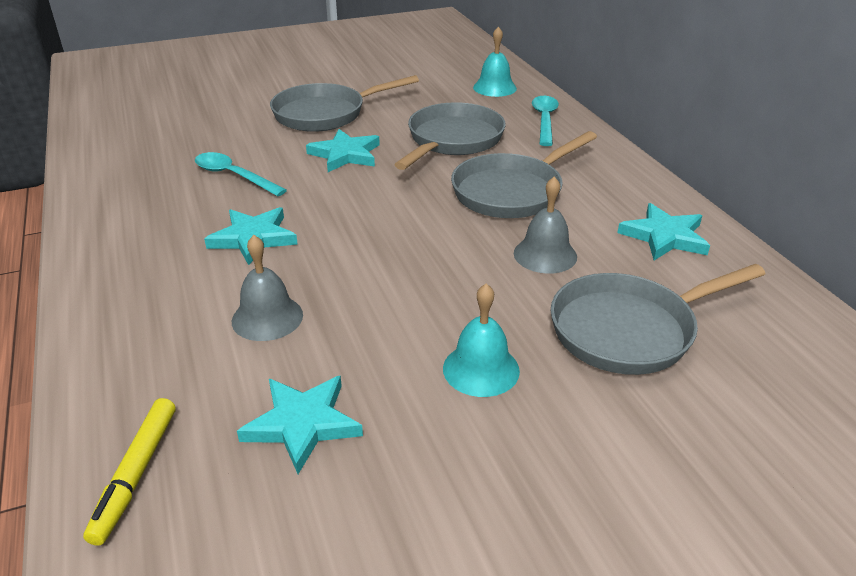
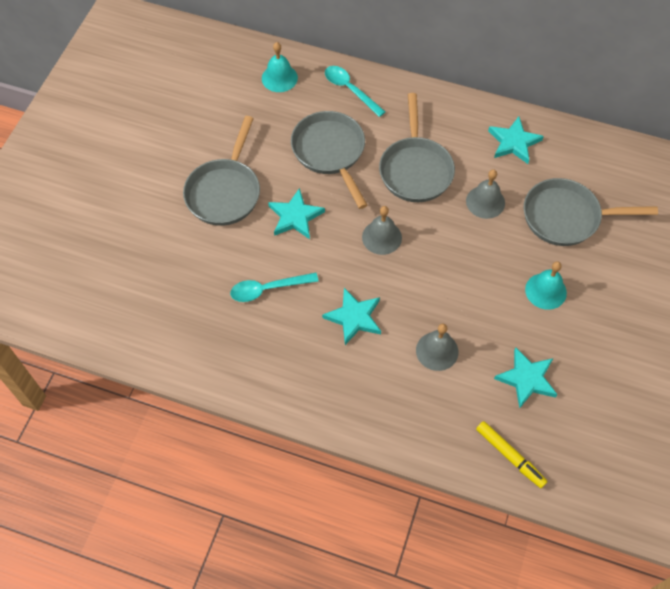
camera: 50 degrees left, 25 degrees up
grey pan [551,264,765,375] -> grey pan turned 75 degrees clockwise [524,178,658,246]
none -> grey bell [362,206,402,255]

